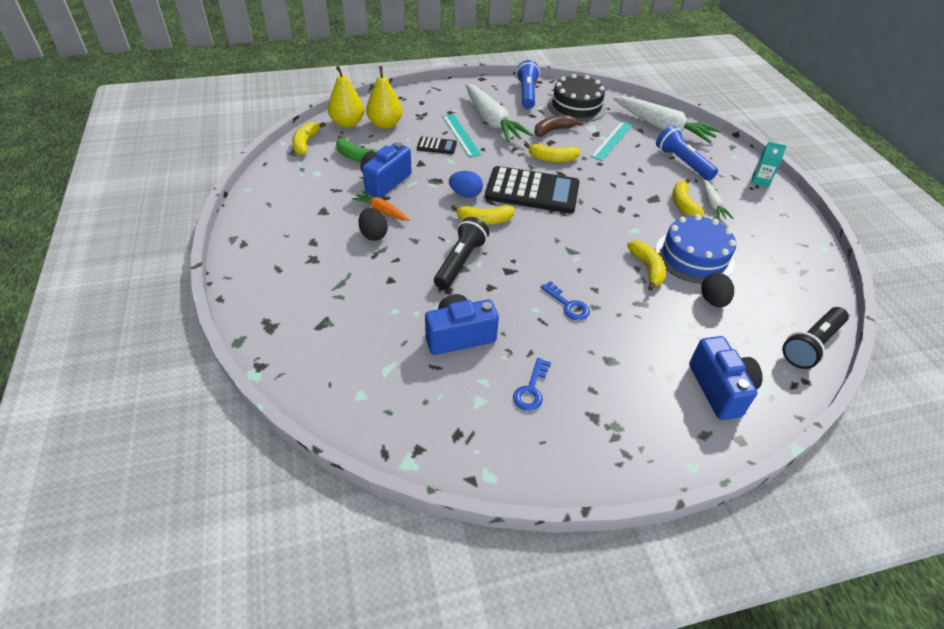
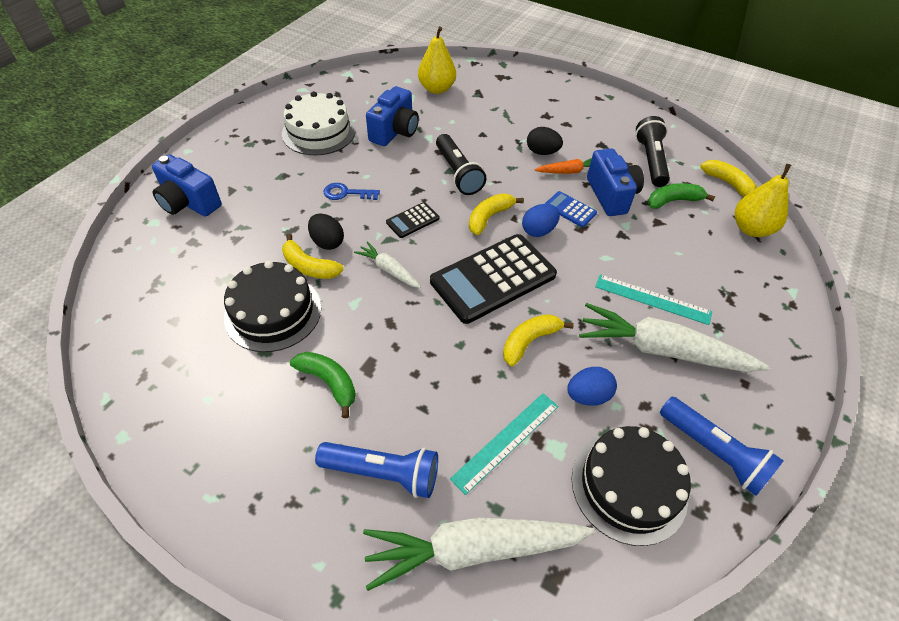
camera: 135 degrees right, 5 degrees up
yellow pear [366,66,403,129] -> yellow pear moved to [418,26,456,94]
black calculator [417,137,457,154] -> black calculator moved to [386,202,439,238]
blue key [513,358,551,411] -> white cake [282,91,356,155]
brown banana [534,115,583,137] -> blue egg [567,367,617,406]
turquoise ruler [591,121,633,161] -> turquoise ruler turned 60 degrees clockwise [450,393,559,495]
blue cake [655,214,736,284] -> black cake [224,261,321,352]
yellow banana [672,179,705,217] -> green banana [290,352,356,418]
black egg [701,273,734,307] -> black egg moved to [308,213,344,250]
white carrot [703,179,733,219] -> white carrot moved to [354,241,421,288]
turquoise carton [752,142,787,187] -> none
black flashlight [782,307,849,369] -> black flashlight moved to [635,116,670,187]
none -> blue calculator [545,191,597,227]

